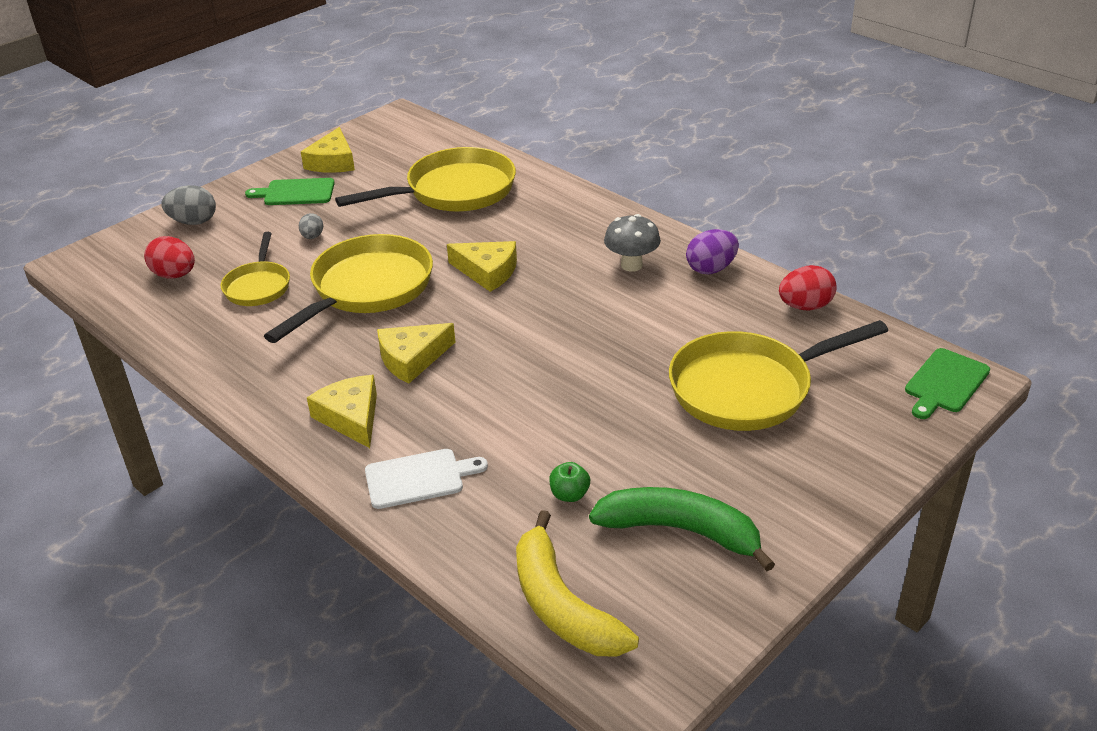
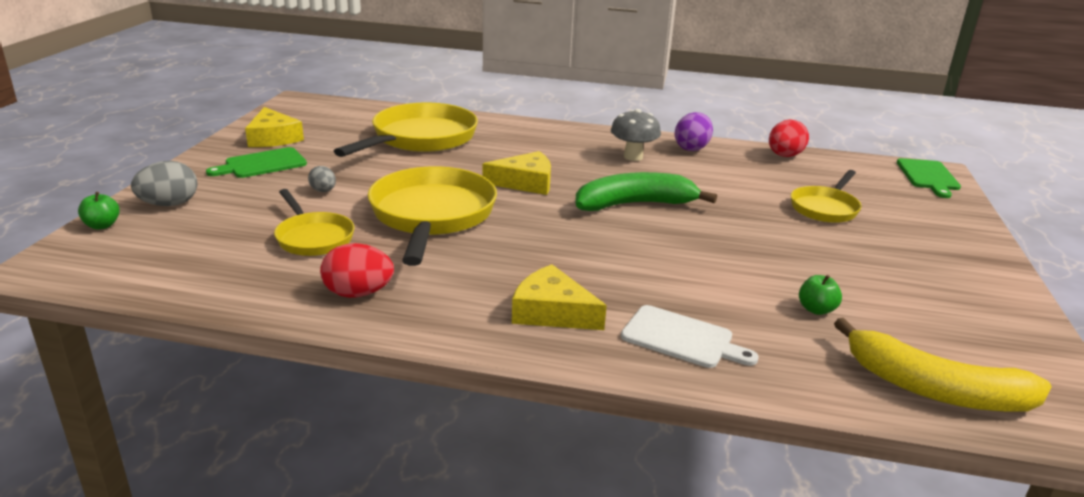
camera: 35 degrees left, 10 degrees down
red egg [144,236,195,279] -> red egg moved to [320,243,394,298]
white cutting board [365,449,488,509] -> white cutting board turned 75 degrees clockwise [621,305,759,368]
yellow cheese [377,323,455,383] -> none
green banana [589,487,775,571] -> green banana moved to [575,172,717,211]
yellow pan [669,320,888,431] -> yellow pan [791,170,862,223], size x0.56
none -> green apple [78,192,120,229]

